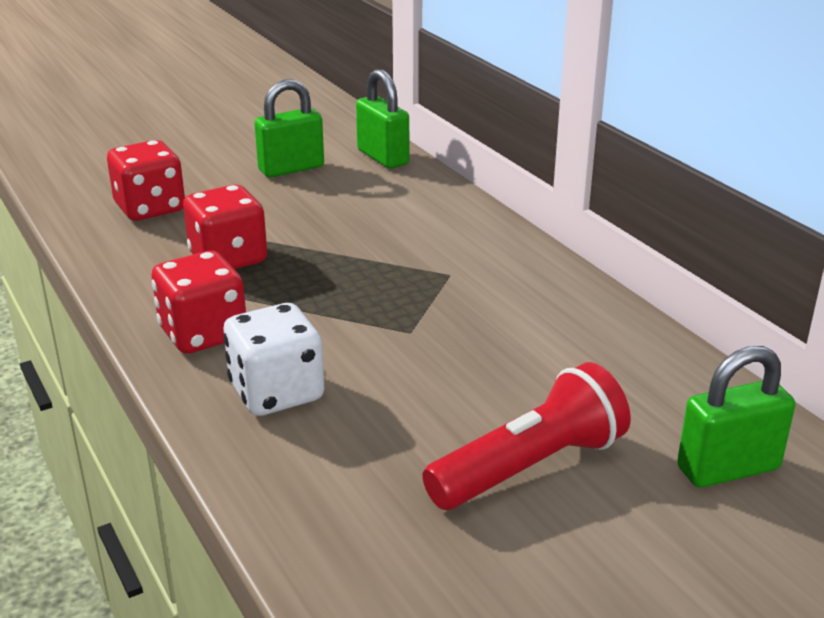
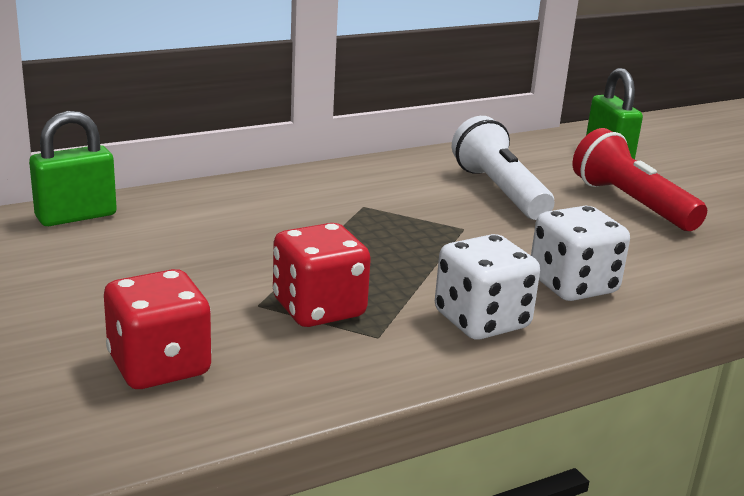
camera: 90 degrees left, 5 degrees down
red dice [151,251,246,354] -> white dice [435,234,540,340]
green padlock [254,79,324,177] -> none
none -> white flashlight [452,116,554,220]

